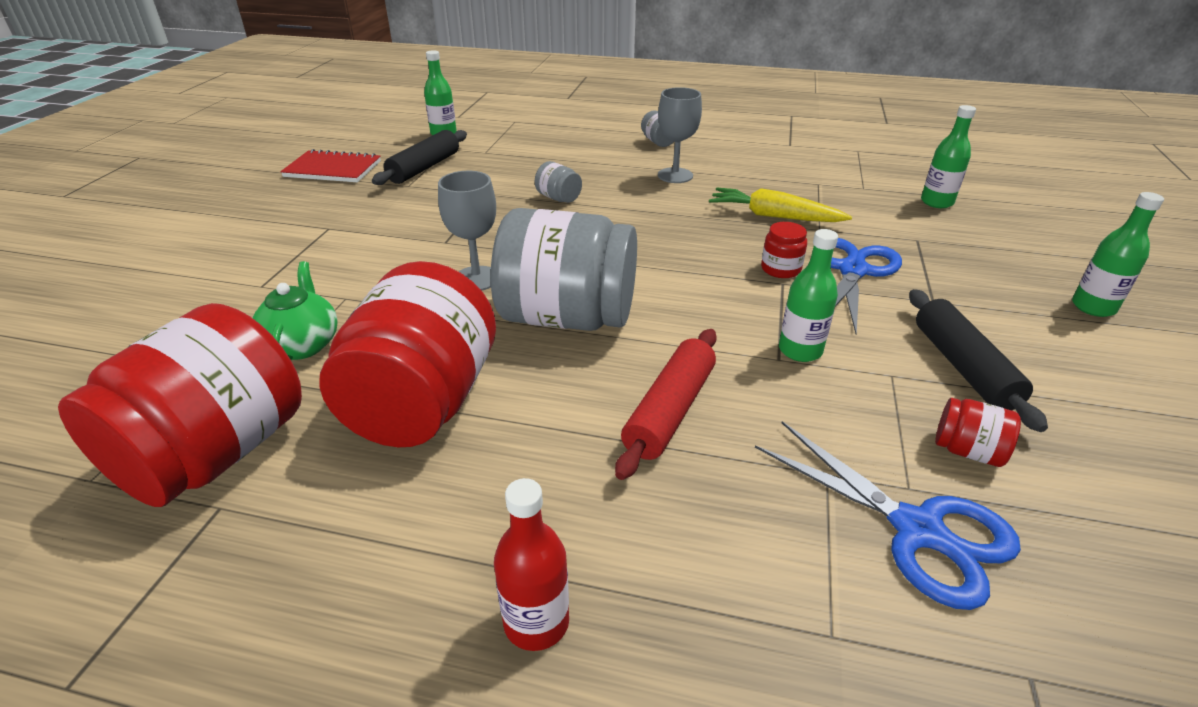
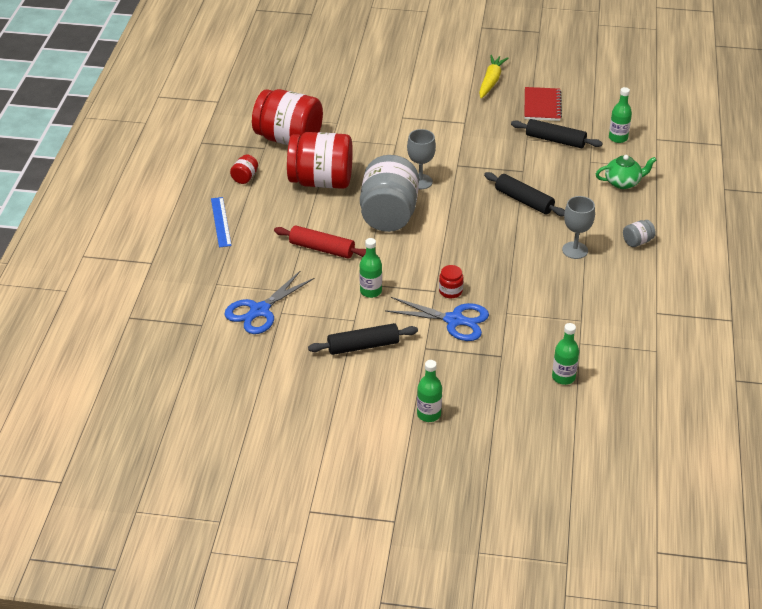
camera: 85 degrees right, 5 degrees up
green teapot [253,261,338,360] -> green teapot moved to [596,155,656,189]
red bottle [494,478,569,651] -> blue ruler [211,197,232,248]
grey jar [535,161,582,203] -> black rolling pin [484,172,565,216]
yellow carrot [709,188,852,222] -> yellow carrot moved to [479,55,508,98]
red jar [935,398,1021,467] -> red jar moved to [230,155,258,184]

